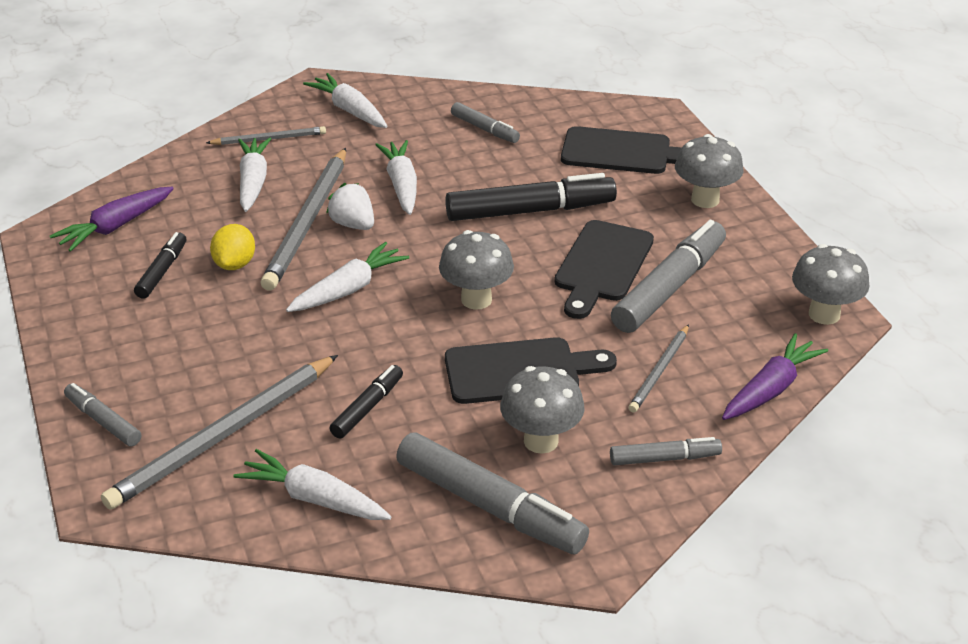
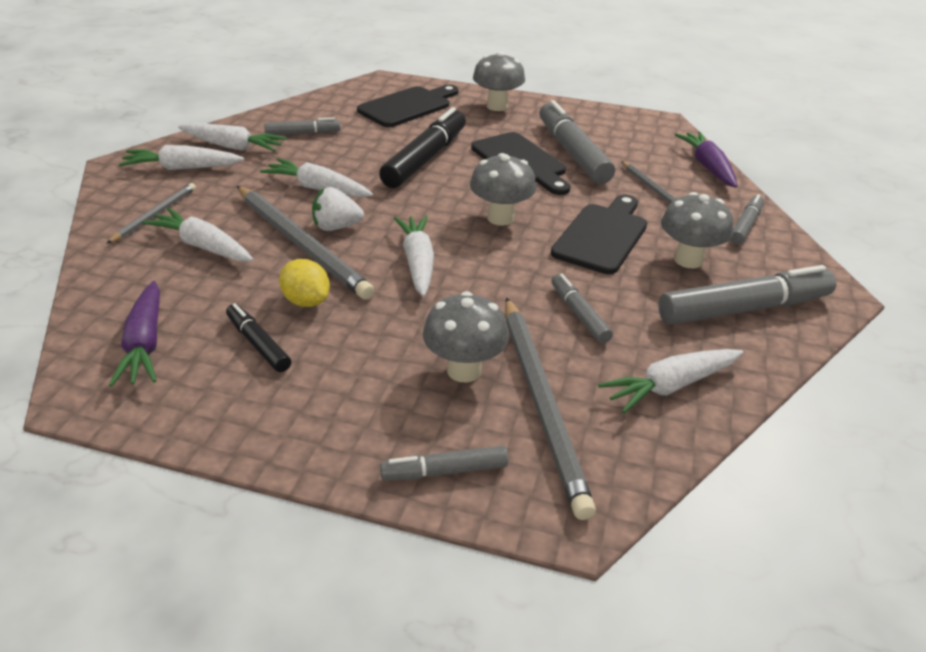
camera: 55 degrees left, 0 degrees up
black marker [329,365,403,439] -> grey marker [551,274,613,344]
grey mushroom [792,244,869,325] -> grey mushroom moved to [423,291,509,382]
none -> white carrot [178,123,287,151]

